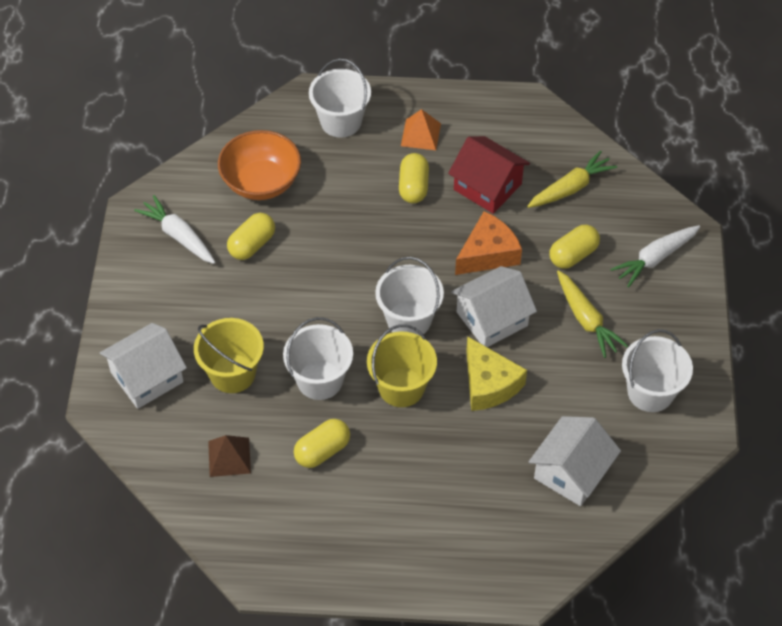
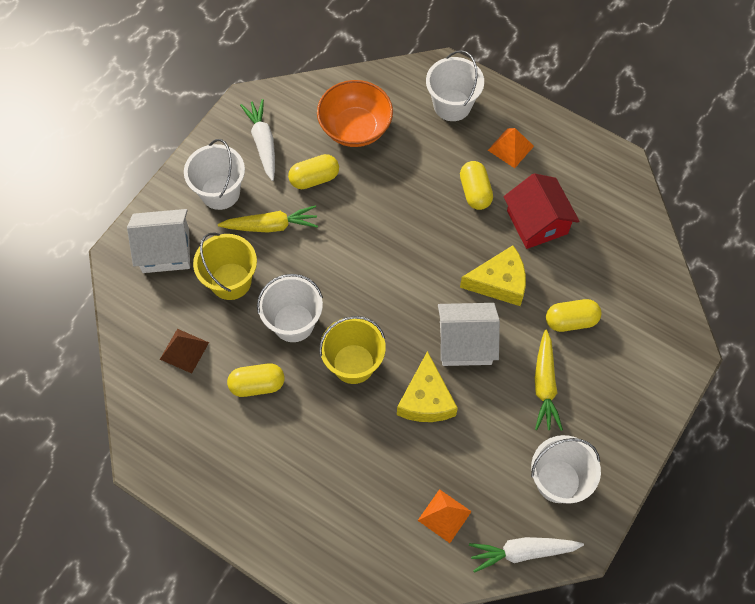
camera: 30 degrees right, 10 degrees up
white bucket [375,257,444,336] -> white bucket moved to [184,139,245,210]
yellow capsule [399,153,429,203] -> yellow capsule turned 45 degrees counterclockwise [460,161,493,210]
orange cheese [455,211,522,275] -> yellow cheese [460,245,526,306]
yellow carrot [527,151,617,208] -> yellow carrot moved to [218,205,318,233]
white house [529,416,621,506] -> orange pyramid [418,489,472,543]
white carrot [610,225,700,287] -> white carrot moved to [469,537,584,573]

